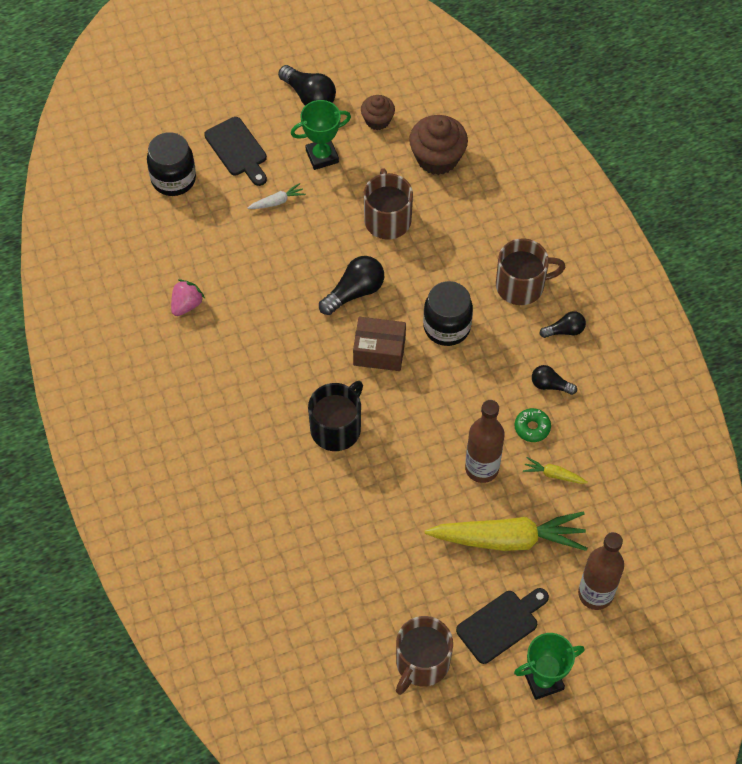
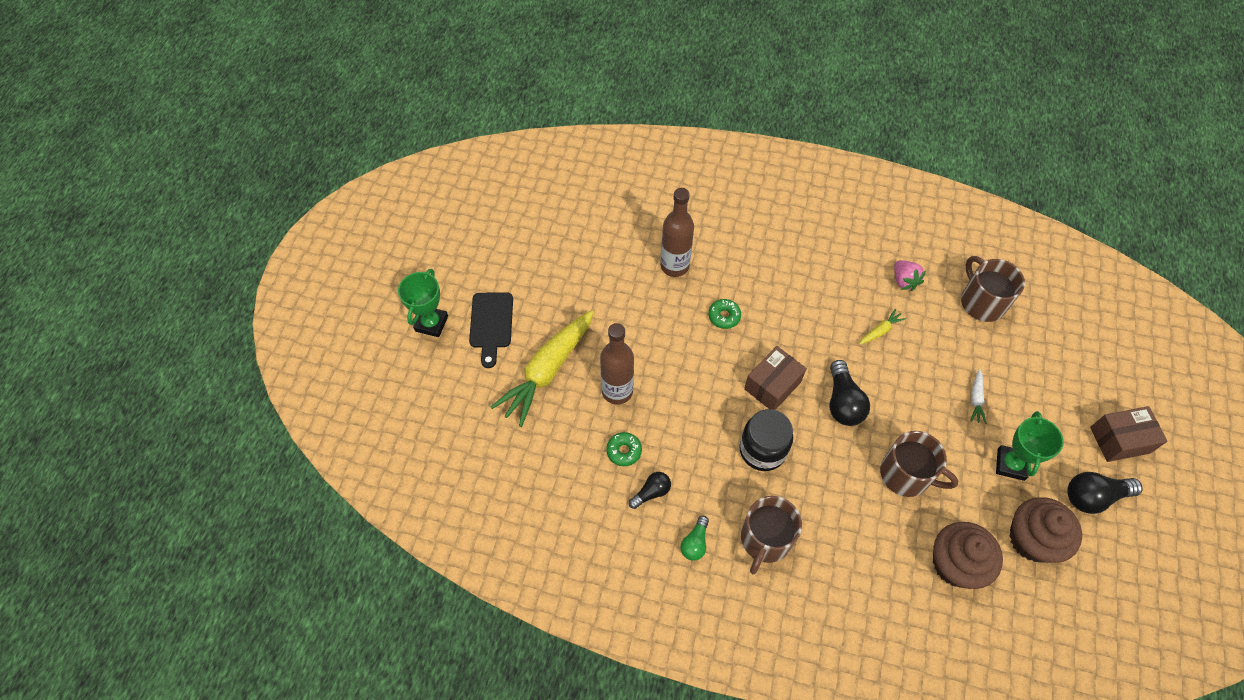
camera: 125 degrees right, 0 degrees up
black jar [147,132,196,196] -> none
black cutting board [204,117,267,186] -> none
black mug [308,381,363,451] -> green donut [708,299,741,329]
brown cupcake [361,95,395,130] -> brown cupcake [1010,497,1082,563], size x1.67
brown mug [396,616,453,695] -> brown mug moved to [961,256,1025,322]
yellow carrot [523,457,588,484] -> yellow carrot moved to [859,309,906,345]
black light bulb [540,311,586,338] -> green light bulb [681,516,709,561]
brown bottle [578,532,624,610] -> brown bottle moved to [660,188,694,277]
none -> brown box [1090,406,1168,462]

